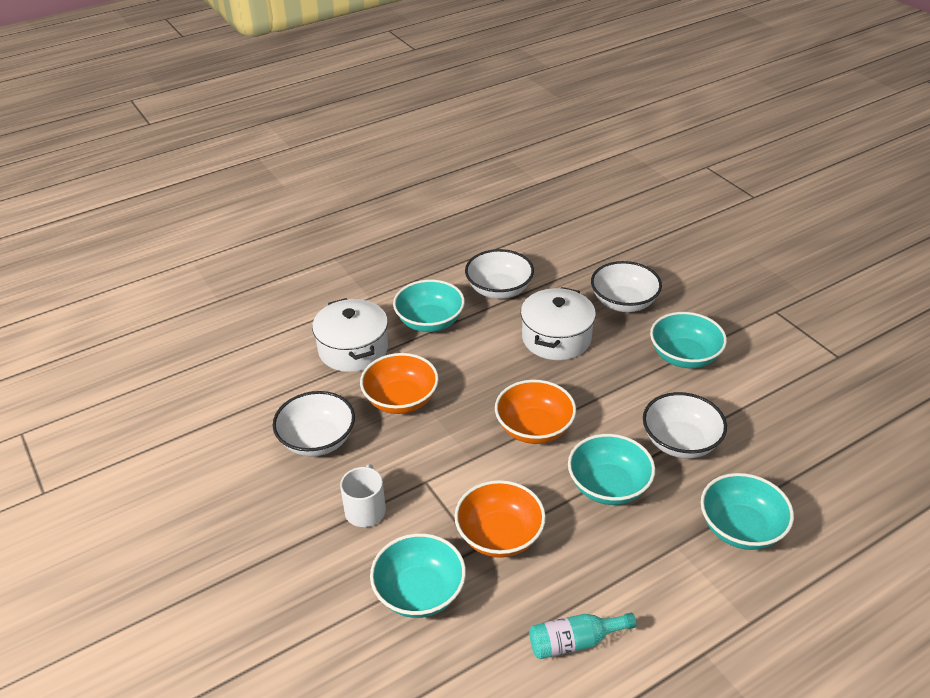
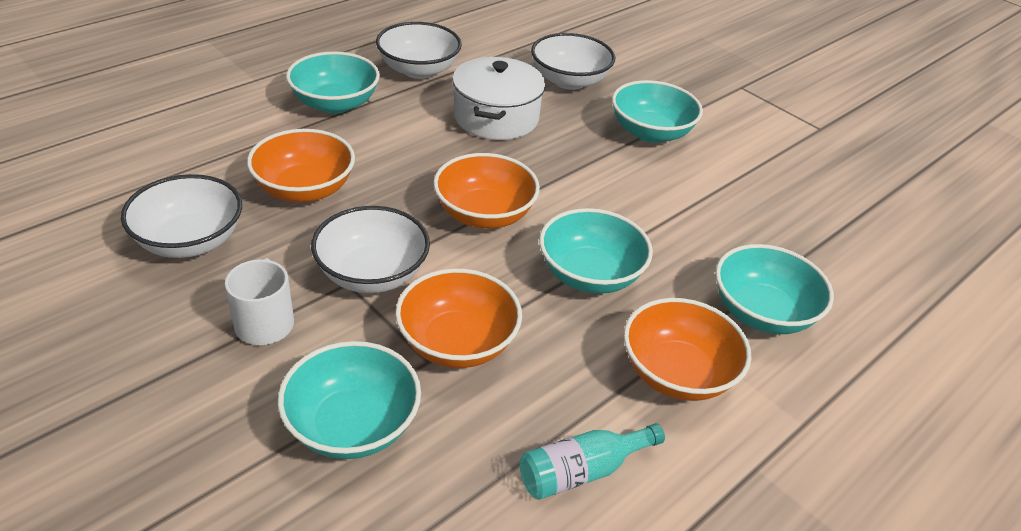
camera: 15 degrees left, 0 degrees up
white pot [312,298,388,372] -> none
white bowl [643,392,727,459] -> white bowl moved to [311,206,430,293]
none -> orange bowl [624,298,751,401]

